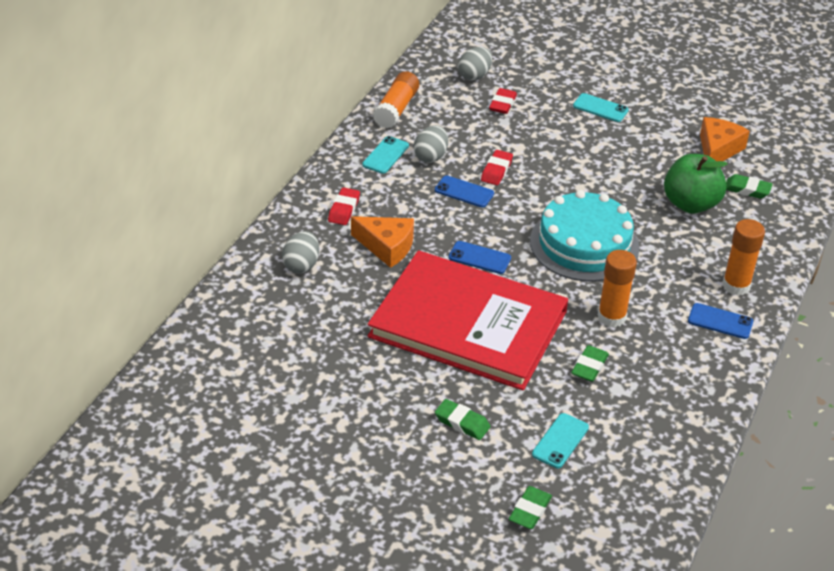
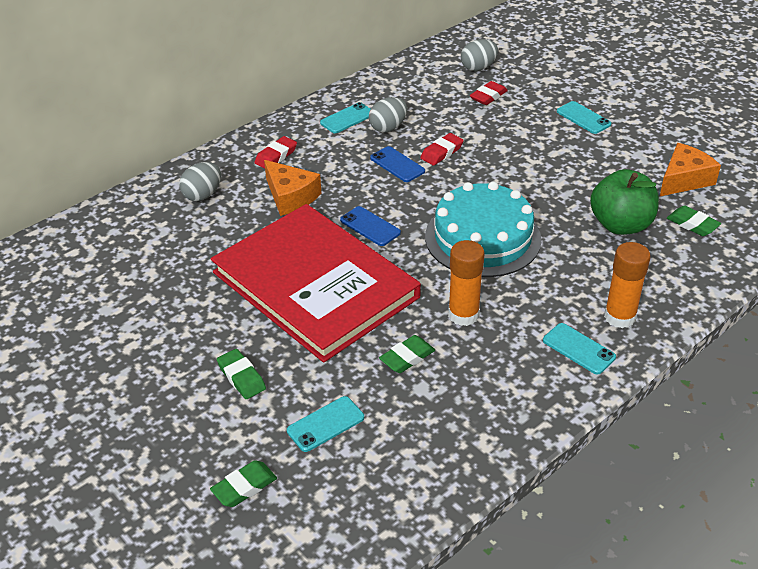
camera: 25 degrees right, 0 degrees up
orange glue stick [373,71,419,128] -> none
blue phone [688,303,753,339] -> turquoise phone [543,323,616,374]

